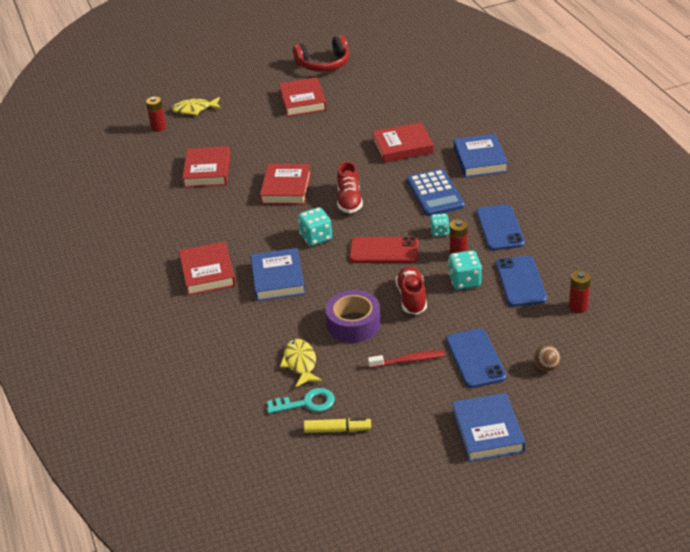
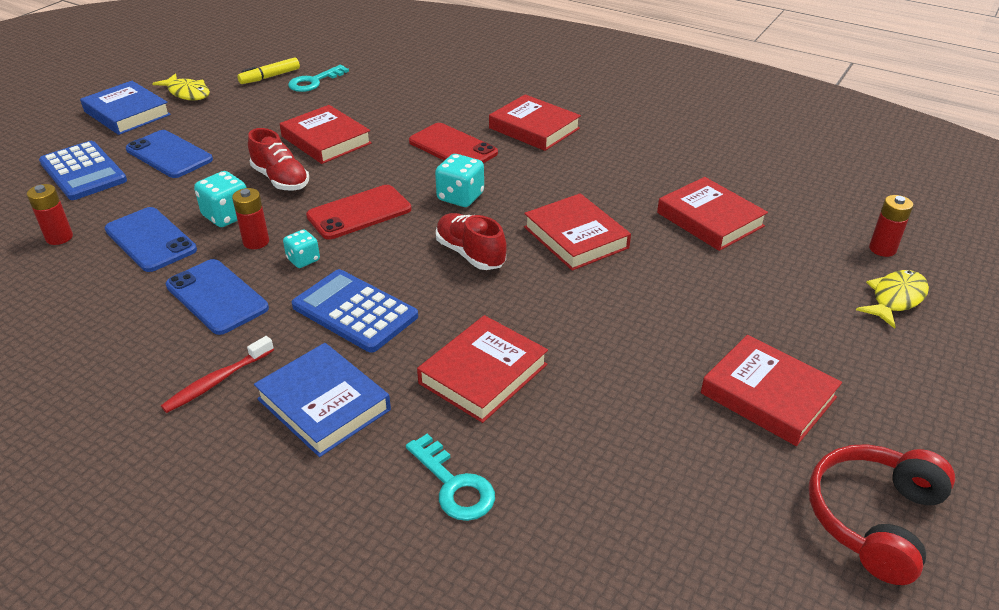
camera: 140 degrees right, 0 degrees up
blue book [250,248,305,301] -> red phone [409,123,498,163]
yellow fish [280,339,323,388] -> yellow fish moved to [152,73,210,101]
purple tape [325,290,381,343] -> red book [280,105,372,164]
red toothbrush [368,350,445,368] -> red toothbrush moved to [161,336,274,413]
brown ball [534,345,560,371] -> blue calculator [39,141,127,200]
none -> turquoise key [406,434,495,521]

